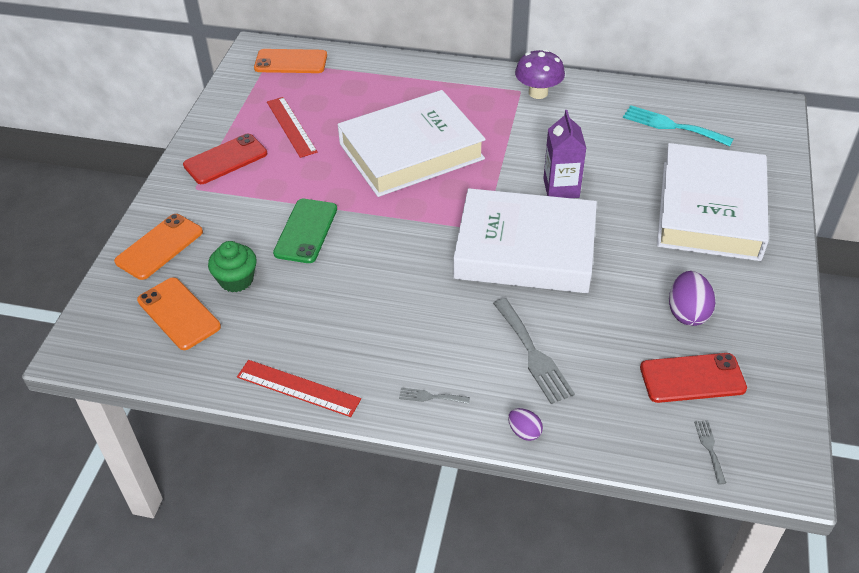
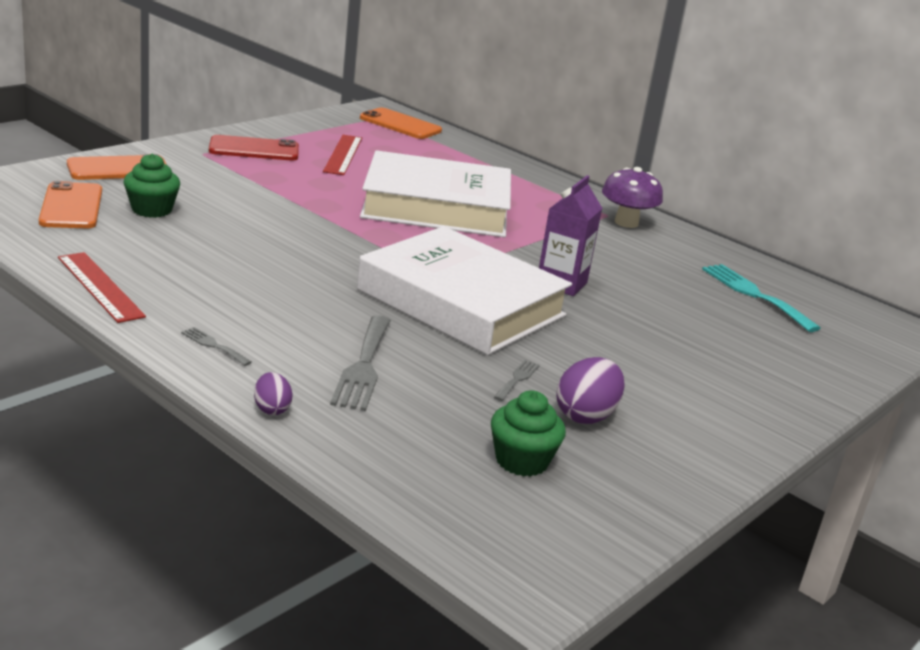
camera: 25 degrees right, 20 degrees down
green phone [273,199,337,263] -> none
red phone [640,353,747,403] -> green cupcake [491,390,566,477]
white book [657,143,769,261] -> none
grey fork [694,420,726,484] -> grey fork moved to [494,360,540,401]

